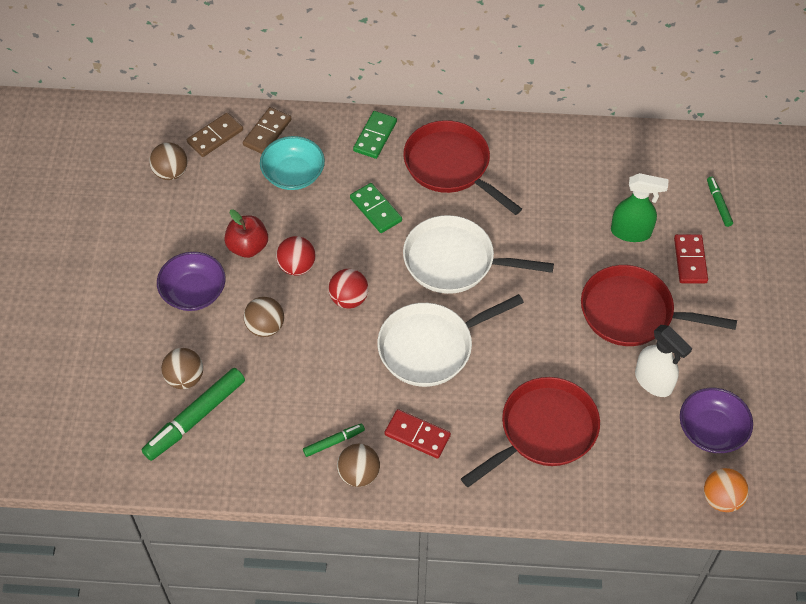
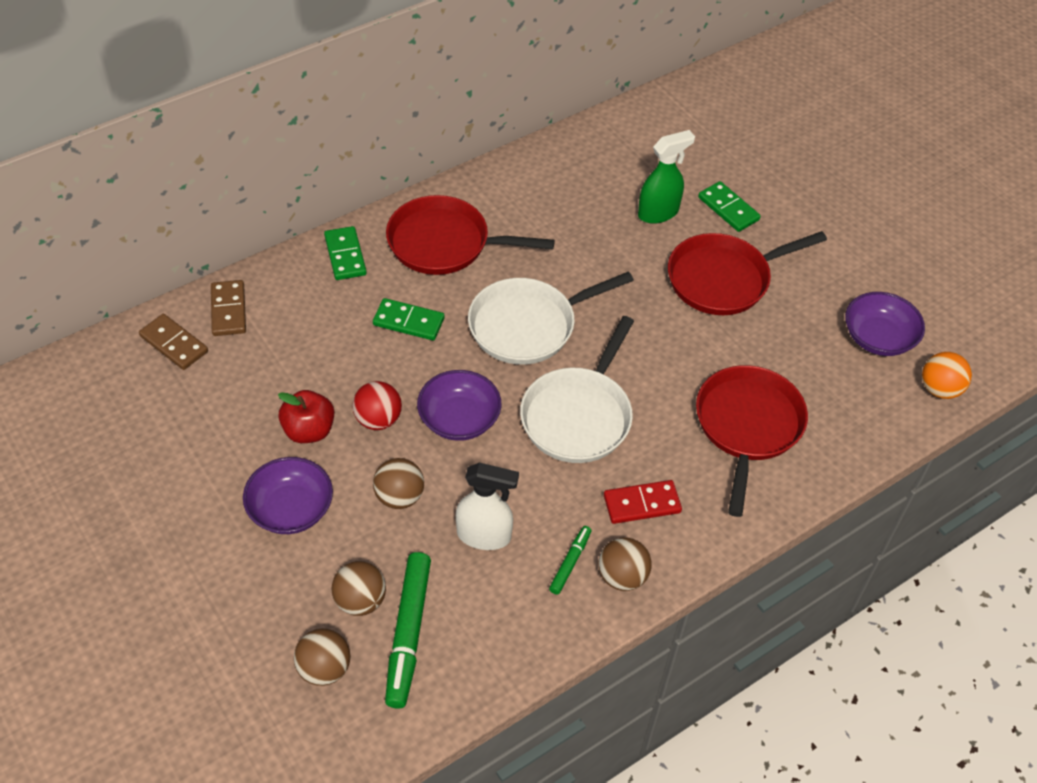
camera: 40 degrees left, 5 degrees down
brown ball [149,142,188,180] -> brown ball moved to [294,629,351,686]
brown domino [187,112,243,157] -> brown domino turned 60 degrees counterclockwise [139,314,208,370]
turquoise bowl [260,136,325,190] -> none
red ball [329,269,368,309] -> purple bowl [417,370,502,441]
white spray bottle [635,325,692,397] -> white spray bottle moved to [456,462,519,550]
red domino [674,234,708,283] -> green domino [698,181,761,232]
green marker [707,176,733,227] -> none

